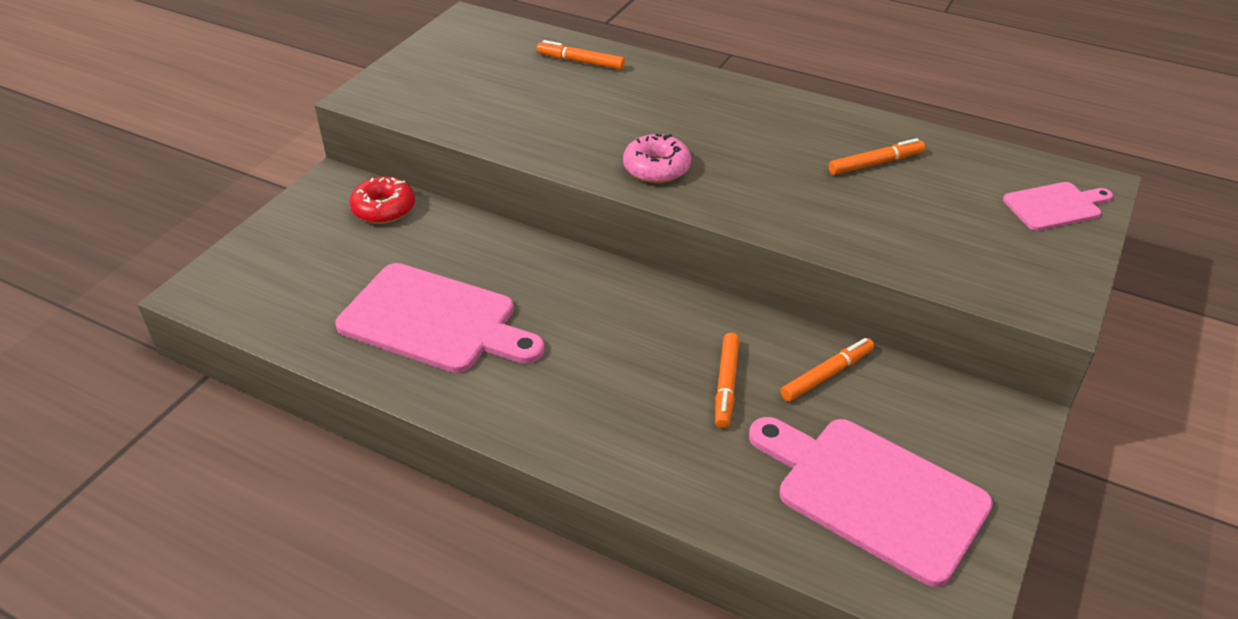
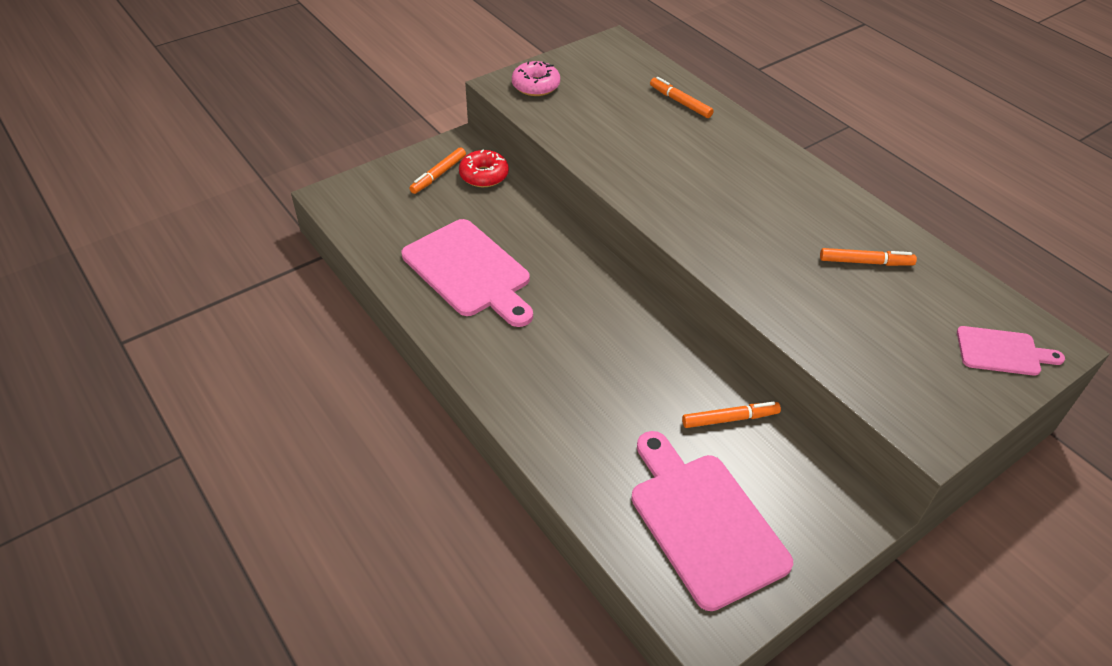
camera: 25 degrees right, 5 degrees up
pink donut [623,134,691,183] -> pink donut moved to [512,61,560,96]
orange marker [715,333,739,428] -> orange marker moved to [409,147,466,194]

